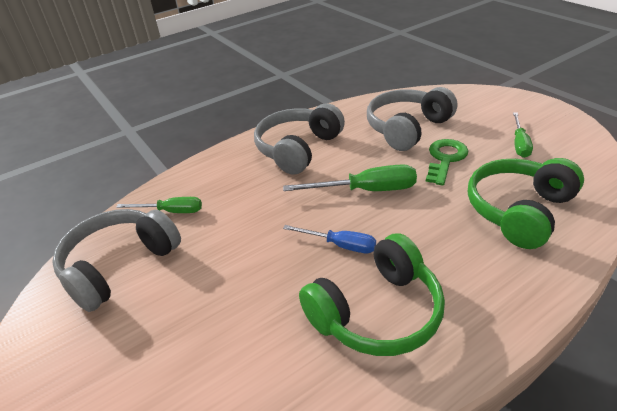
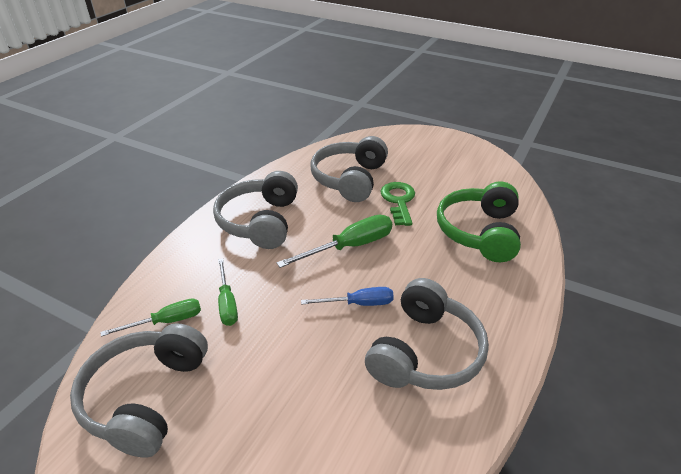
camera: 30 degrees left, 0 degrees up
green headphones [299,233,445,356] -> grey headphones [365,278,489,390]
green screwdriver [513,112,533,158] -> green screwdriver moved to [218,259,238,326]

